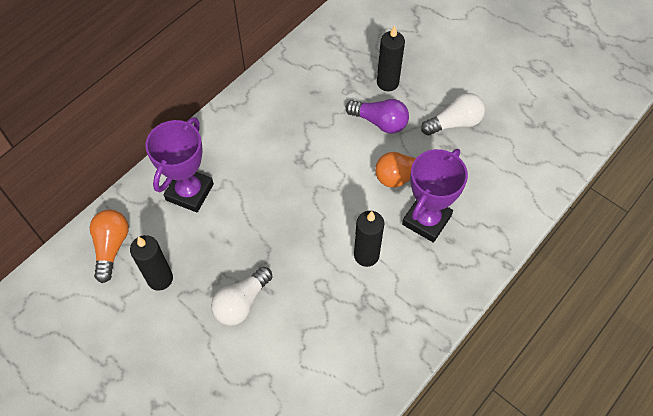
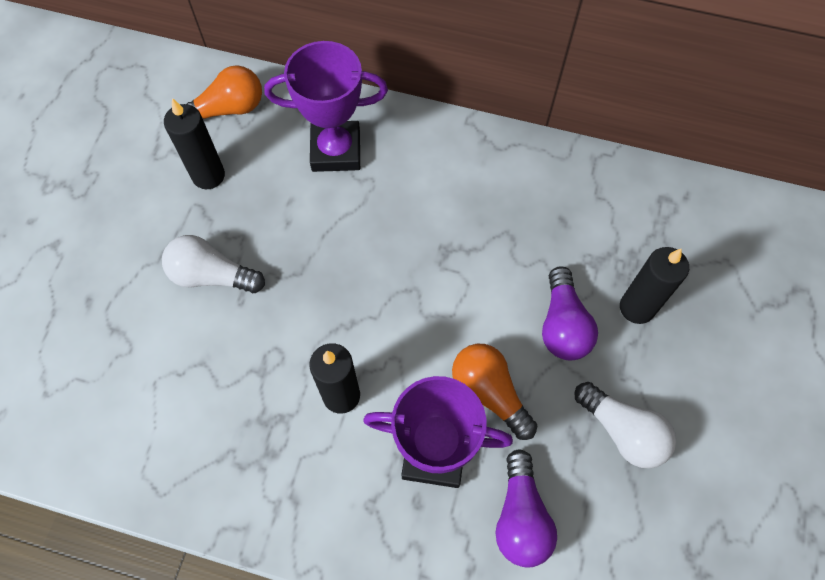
camera: 65 degrees right, 5 degrees up
none -> purple light bulb [496,450,557,567]

